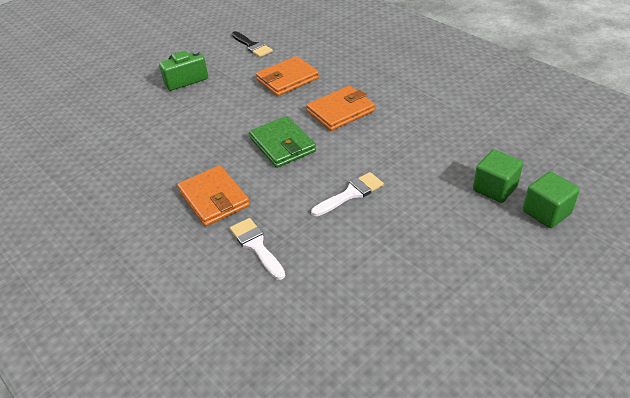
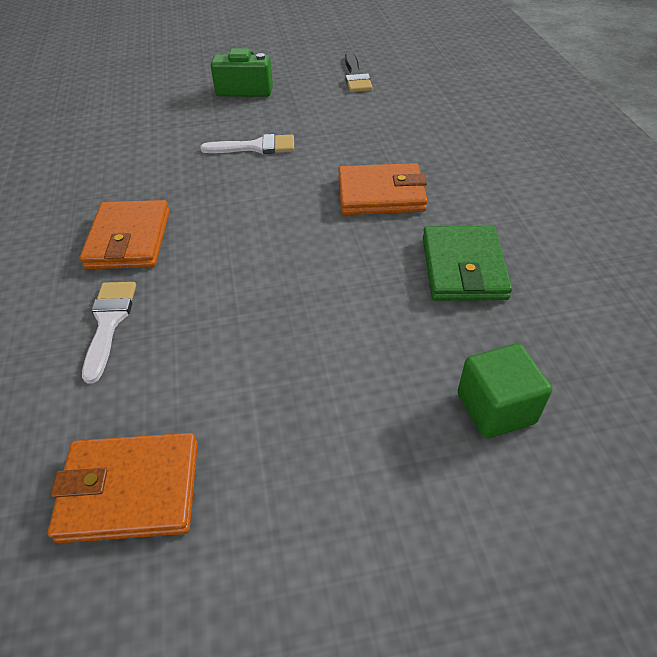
camera: 30 degrees right, 5 degrees up
green wallet [249,116,316,168] -> green wallet moved to [423,226,512,301]
orange wallet [256,56,319,96] -> orange wallet moved to [48,433,198,543]
white brush [311,172,384,216] -> white brush moved to [200,134,294,154]
green cube [523,172,580,228] -> none

